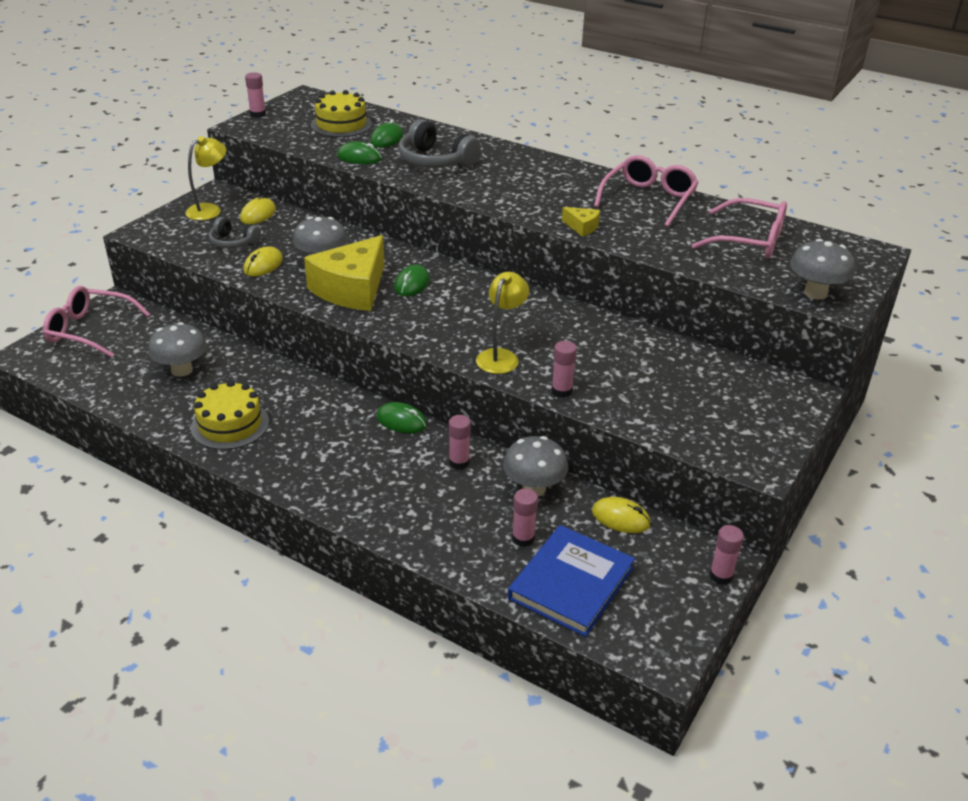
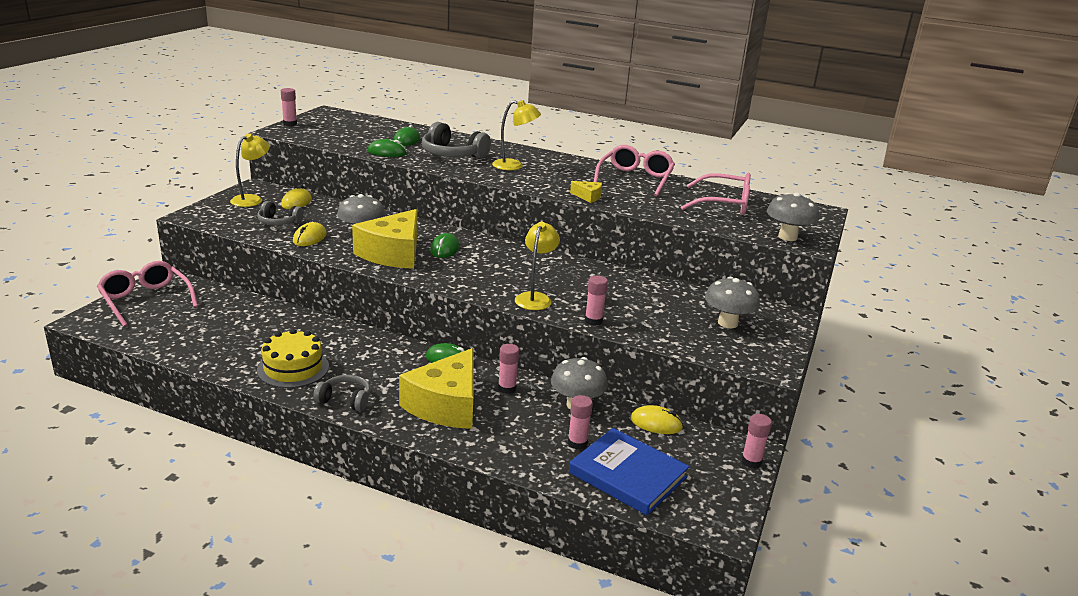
camera: 10 degrees left, 10 degrees down
pink glasses [43,286,150,358] -> pink glasses turned 45 degrees clockwise [97,261,198,327]
grey mushroom [148,322,207,377] -> grey mushroom moved to [705,277,760,328]
yellow cake [311,90,372,137] -> none
blue book [508,525,635,637] -> blue book turned 75 degrees counterclockwise [569,428,689,516]
none -> grey headphones [313,375,371,412]
none -> yellow cheese [399,348,473,429]
none -> yellow lamp [492,100,541,170]

